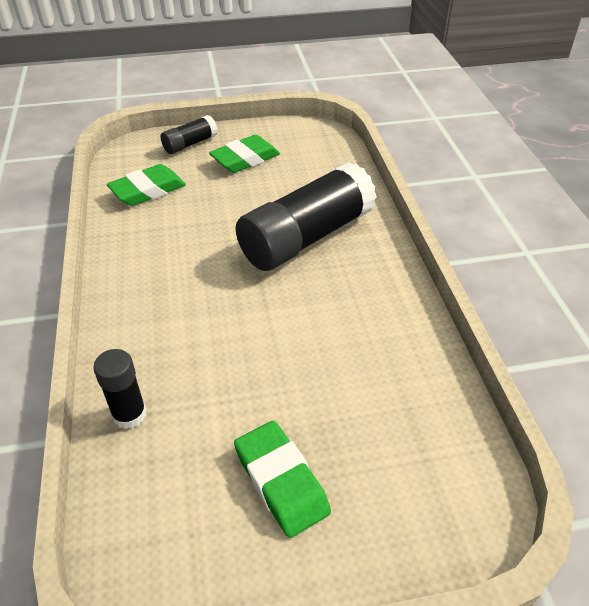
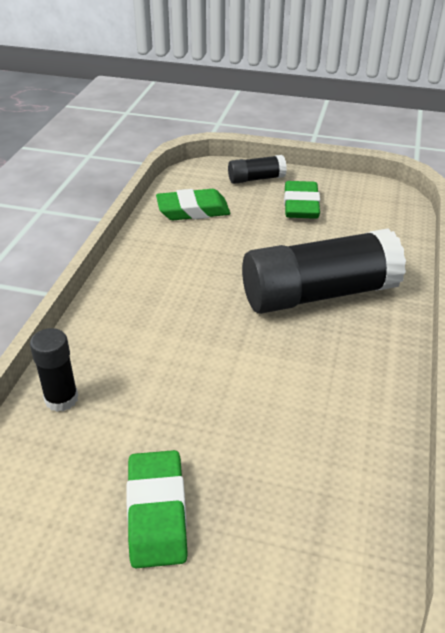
camera: 25 degrees right, 5 degrees down
green eraser [209,135,280,173] -> green eraser turned 75 degrees counterclockwise [284,181,320,219]

